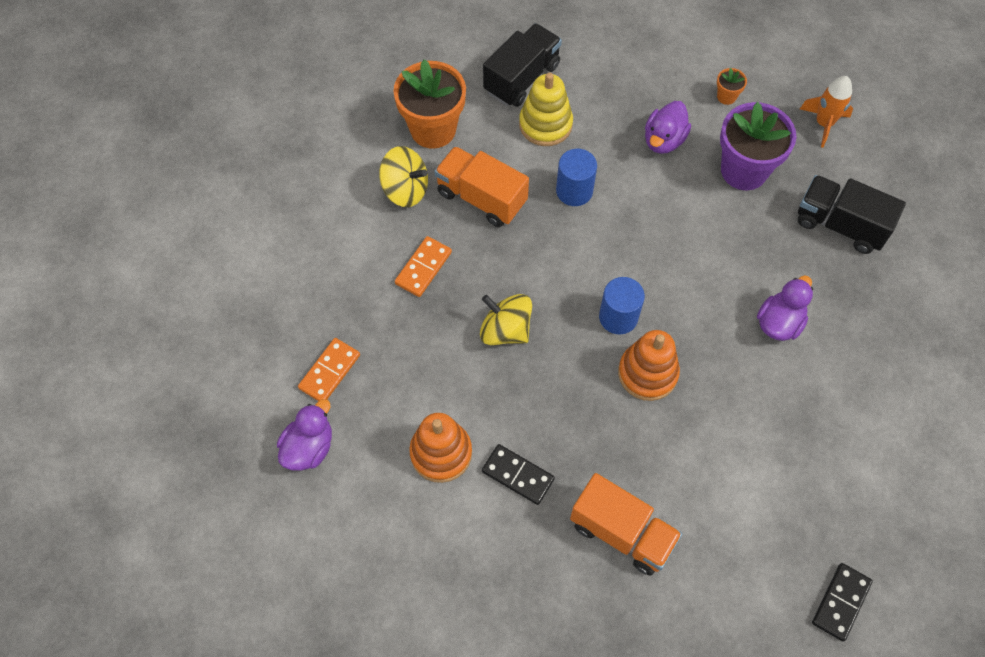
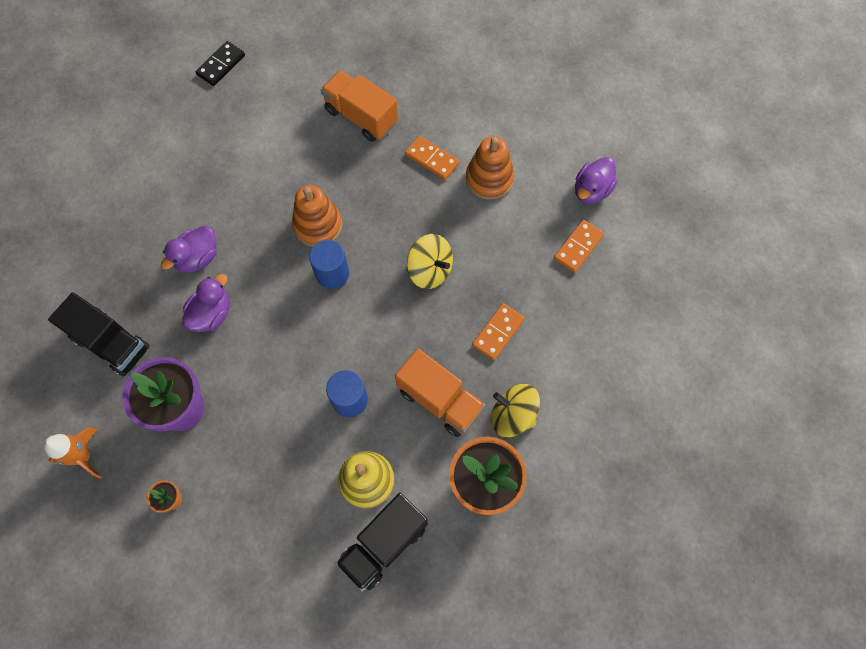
camera: 175 degrees left, 5 degrees up
black domino [482,444,555,505] -> orange domino [405,136,459,180]
purple duck [645,101,691,154] -> purple duck moved to [182,274,230,332]

